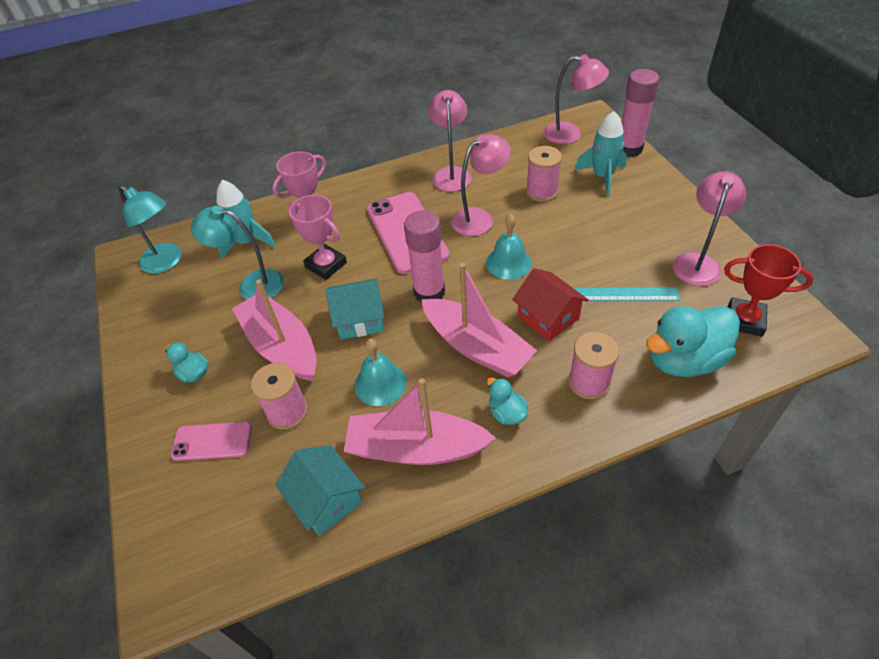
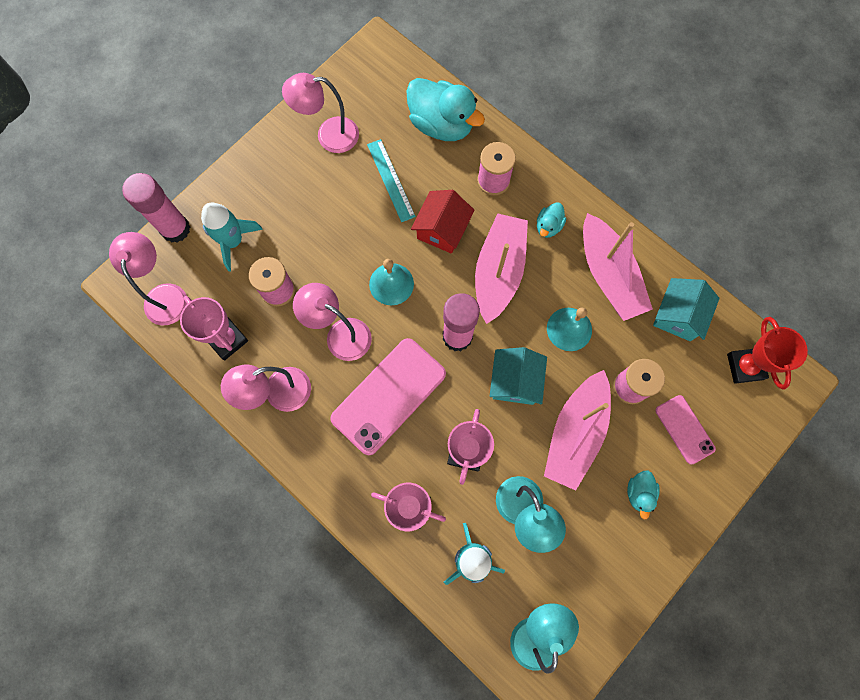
camera: 120 degrees left, 25 degrees up
turquoise house [325,278,384,339] -> turquoise house turned 45 degrees clockwise [490,347,547,405]
red trophy [724,244,813,336] -> red trophy moved to [727,317,808,390]
none -> pink trophy [180,296,248,360]

